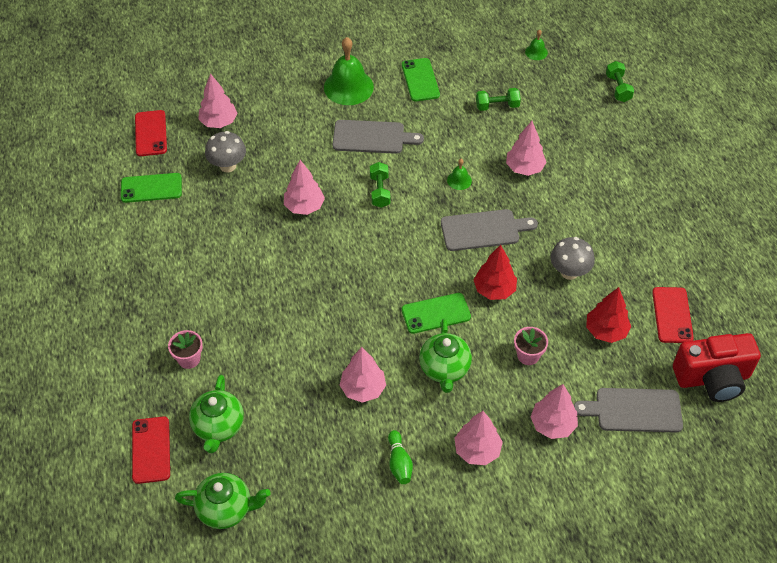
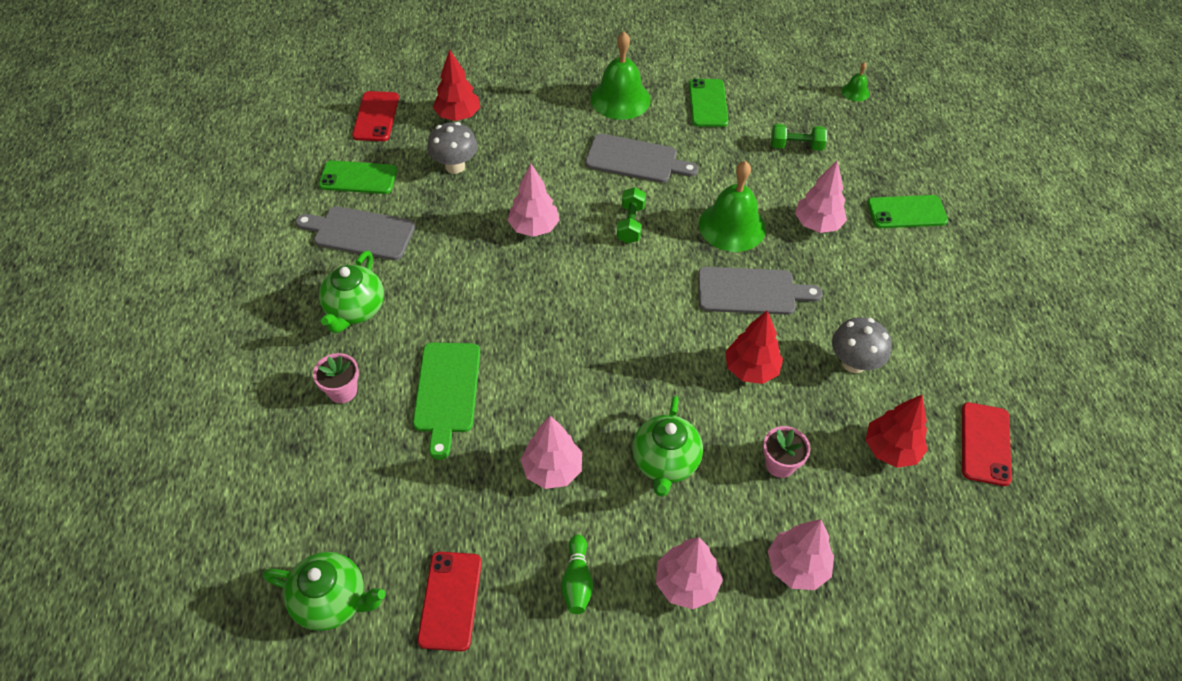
camera: 10 degrees right, 0 degrees up
red phone [132,417,170,484] -> red phone moved to [417,552,482,651]
green teapot [189,375,244,453] -> green teapot moved to [319,250,384,333]
pink tree [198,73,237,128] -> red tree [433,49,480,121]
green phone [402,293,471,334] -> green phone moved to [867,195,948,228]
green bell [447,159,472,190] -> green bell [699,161,766,252], size x2.15
grey cutting board [574,388,683,433] -> grey cutting board moved to [295,206,415,260]
green dumbbell [606,61,634,102] -> none
red camera [673,333,761,402] -> none
none -> green cutting board [413,343,480,460]

